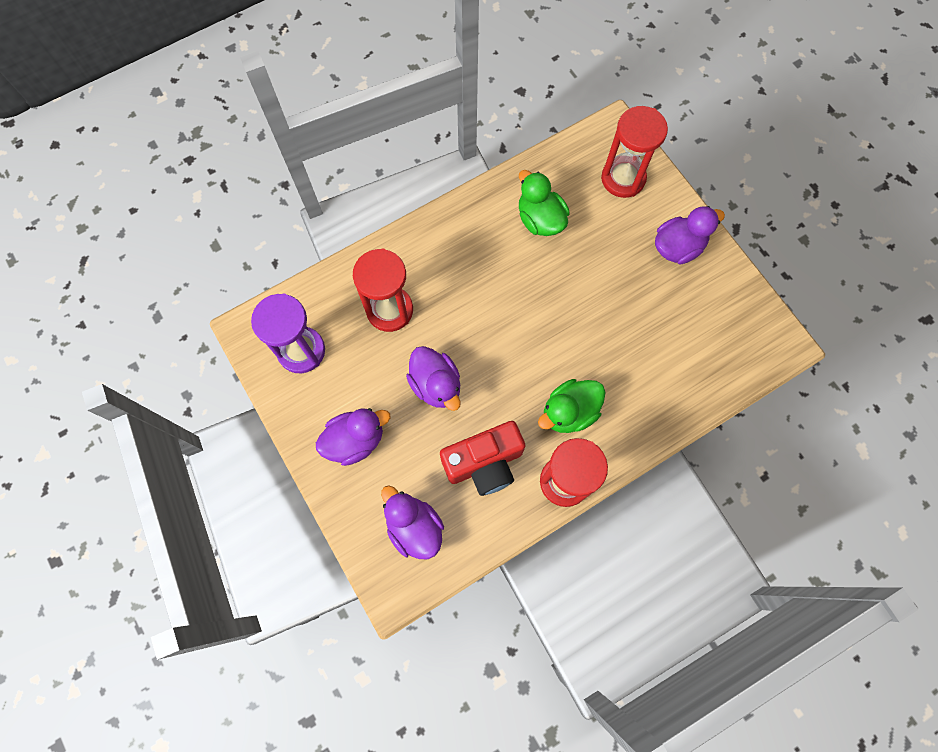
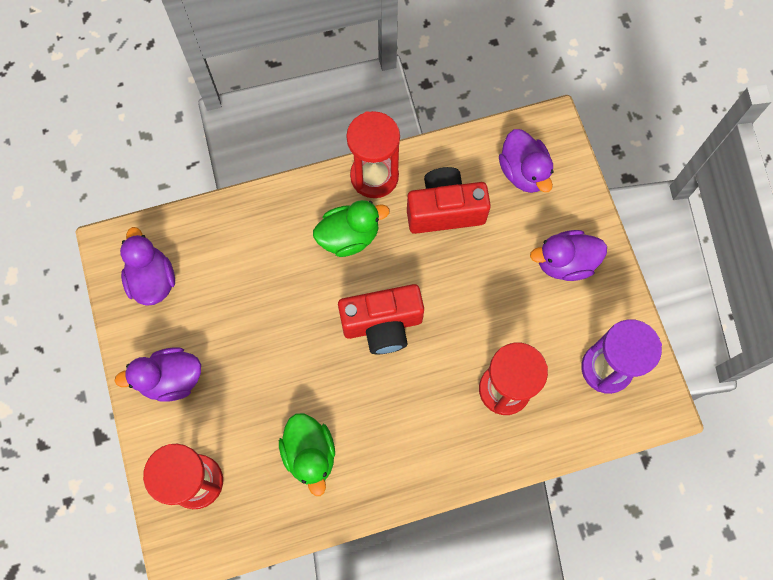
camera: 165 degrees left, 0 degrees up
purple duck [406,346,461,411] -> purple duck moved to [120,227,175,306]
none -> red camera [338,284,424,354]

